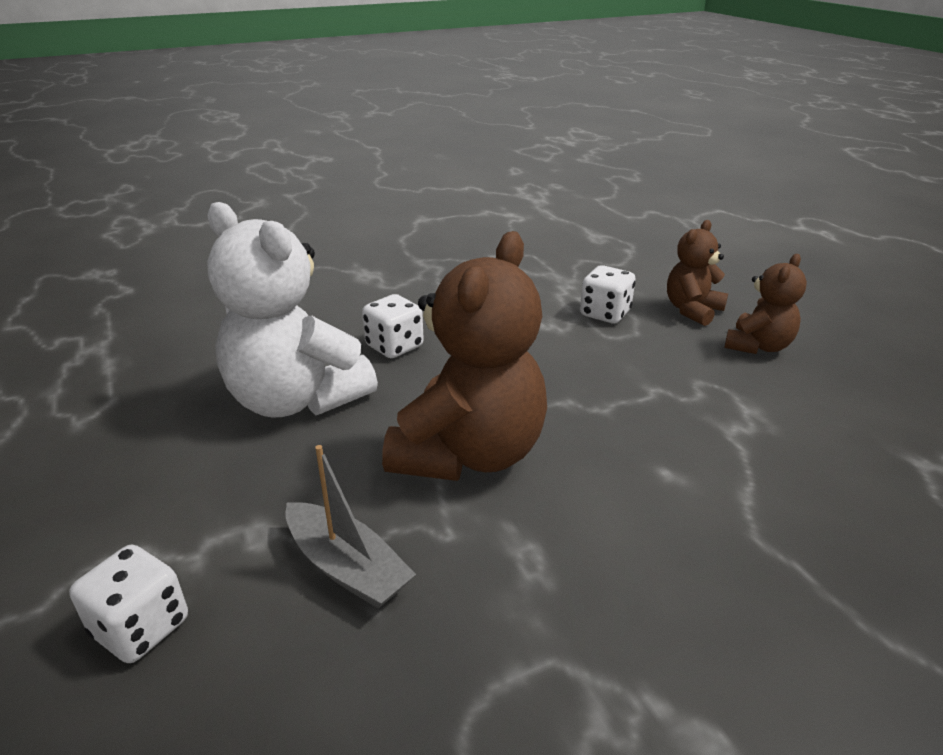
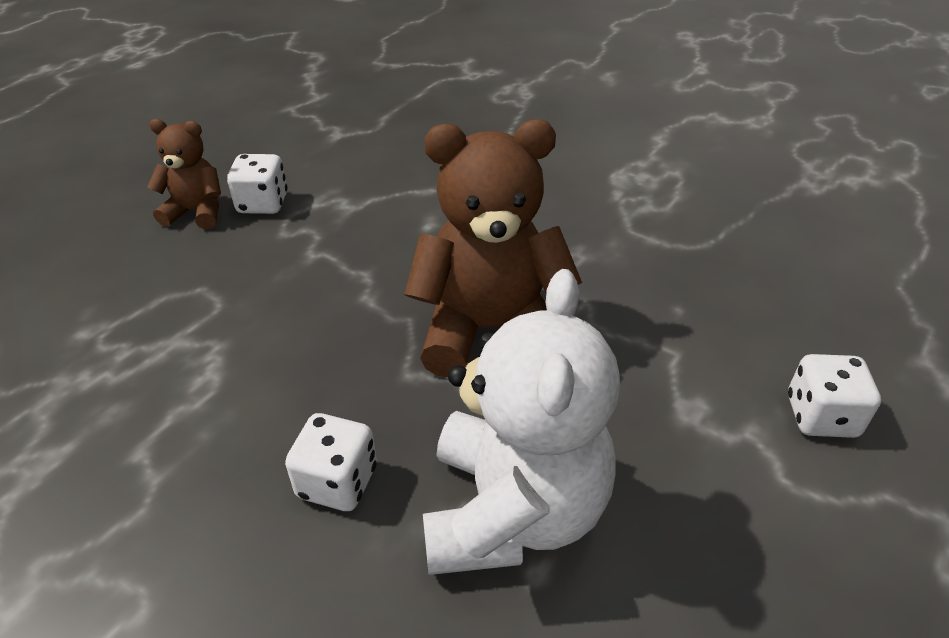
camera: 120 degrees left, 10 degrees up
grey boat [286,445,416,609] -> none
white dice [580,265,636,323] -> white dice moved to [227,154,288,214]
brown teddy bear [667,220,728,326] -> none

